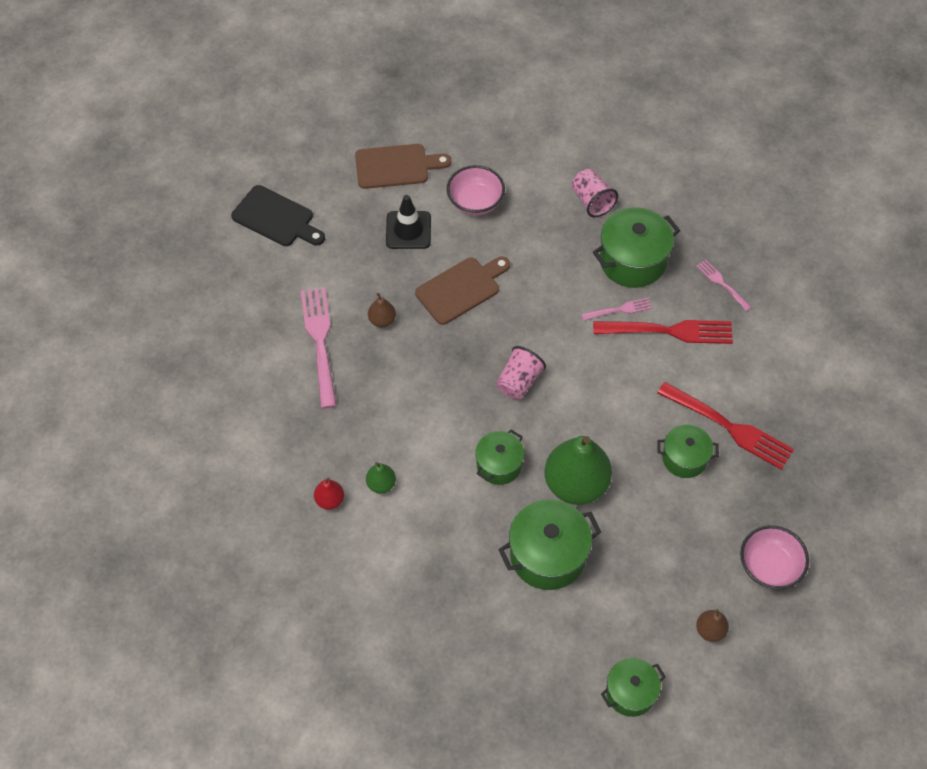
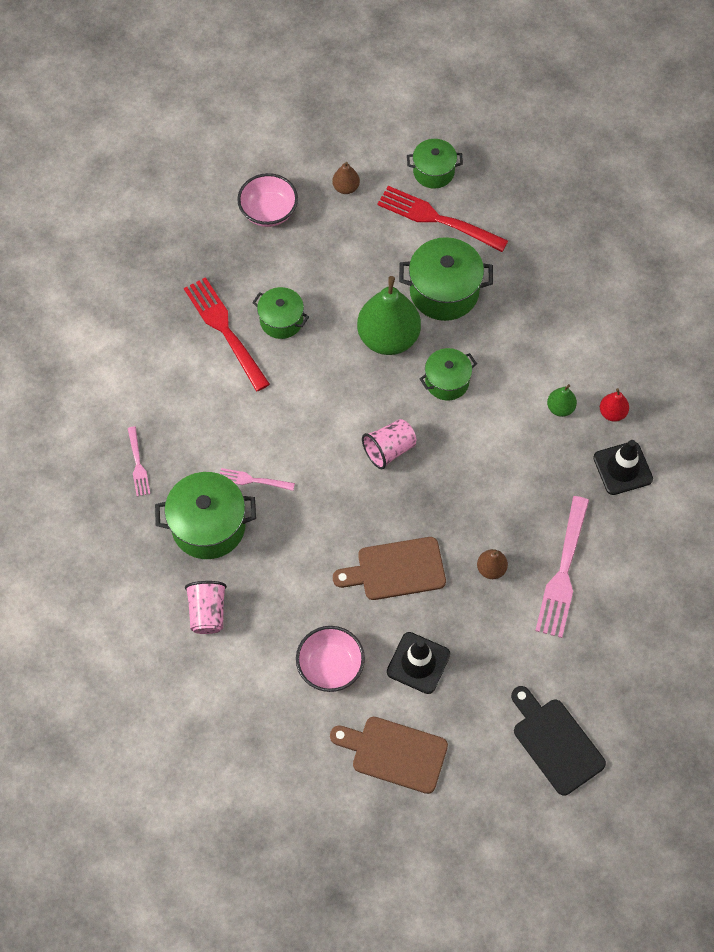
camera: 155 degrees left, 5 degrees up
red fork [593,320,733,344] -> red fork moved to [377,186,508,252]
none -> black traffic cone [593,440,653,495]

